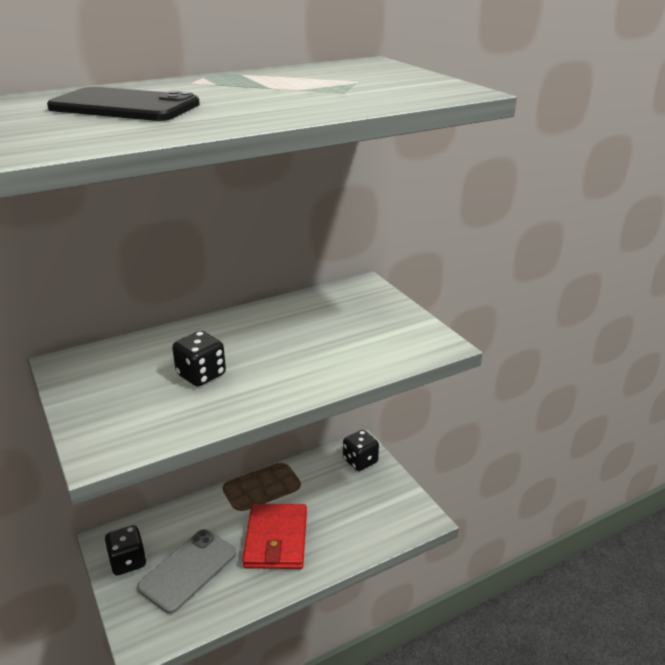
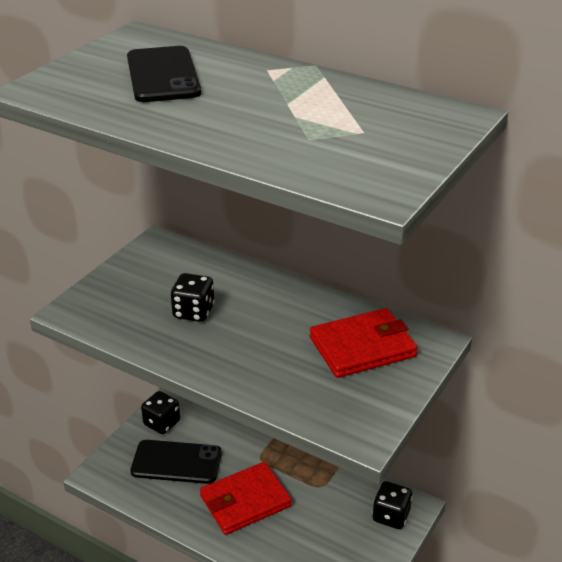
camera: 60 degrees right, 5 degrees up
grey phone [137,529,236,614] -> black phone [130,440,222,484]
none -> red wallet [310,308,418,378]

